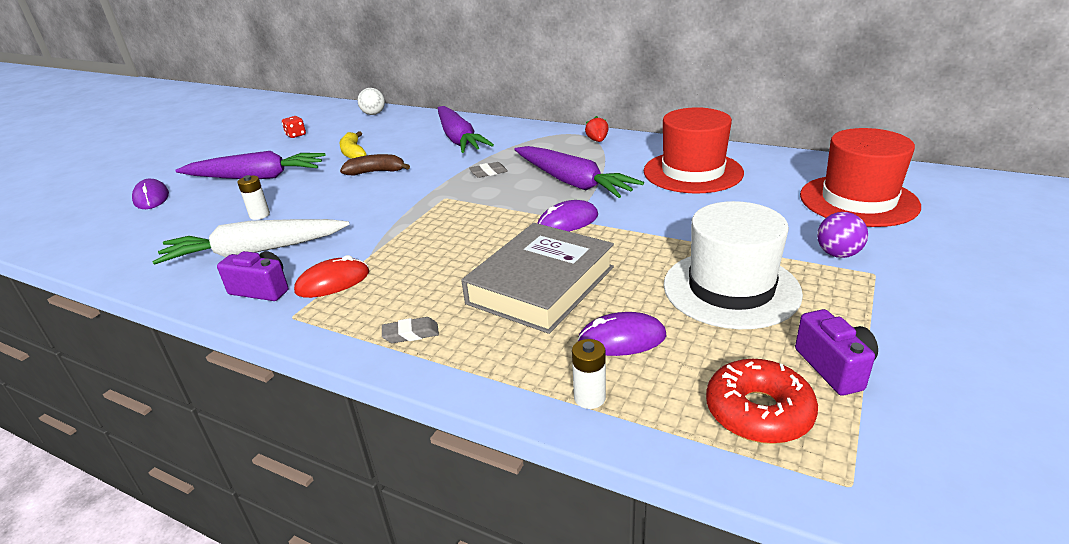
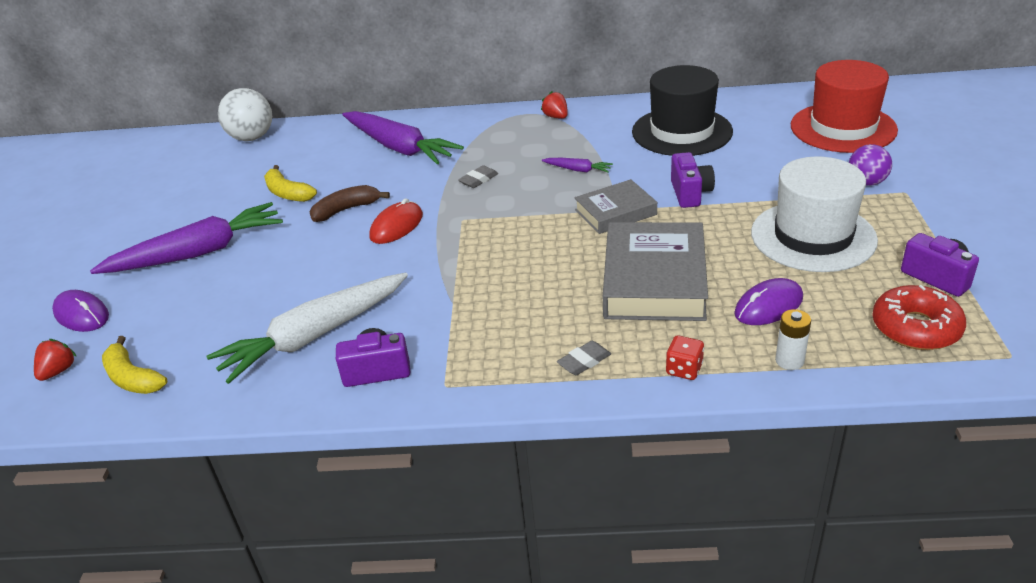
camera: 25 degrees left, 5 degrees up
white battery [237,175,270,220] -> none
red dice [282,116,306,138] -> red dice moved to [666,335,704,380]
red mouse [294,255,369,298] -> red mouse moved to [369,198,423,244]
white ball [358,88,385,115] -> white ball [218,88,272,141], size x1.54
purple carrot [514,146,644,198] -> purple carrot [542,158,613,173], size x0.42
purple mouse [538,200,598,231] -> grey book [574,179,657,234]
red hat [644,107,744,194] -> black hat [632,65,733,156]
none -> red strawberry [34,339,77,381]
none -> yellow banana [102,336,167,394]
none -> purple camera [671,152,715,208]

